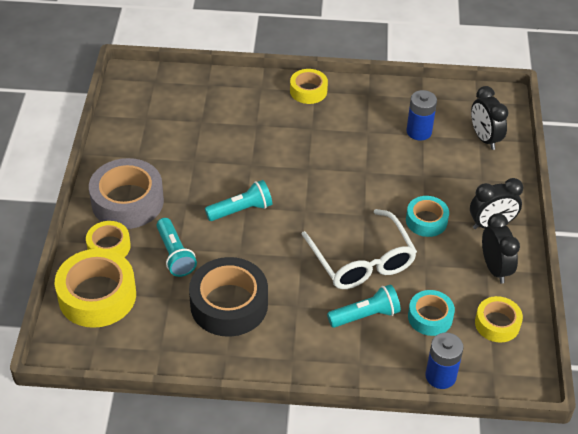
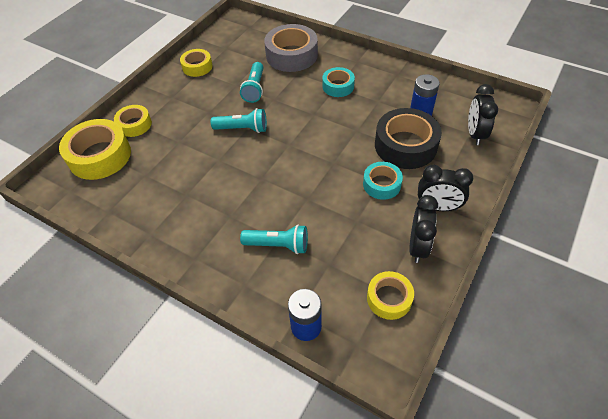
camera: 30 degrees right, 5 degrees up
grey tape [89,158,164,229] -> grey tape moved to [264,24,318,72]
turquoise flashlight [156,218,197,277] -> turquoise flashlight moved to [240,62,264,103]
black tape [189,257,268,337] -> black tape moved to [375,108,442,169]
yellow tape [290,69,328,104] -> yellow tape moved to [180,49,213,77]
white glasses [301,209,417,289] -> none
turquoise tape [408,290,455,336] -> turquoise tape moved to [322,67,355,97]

